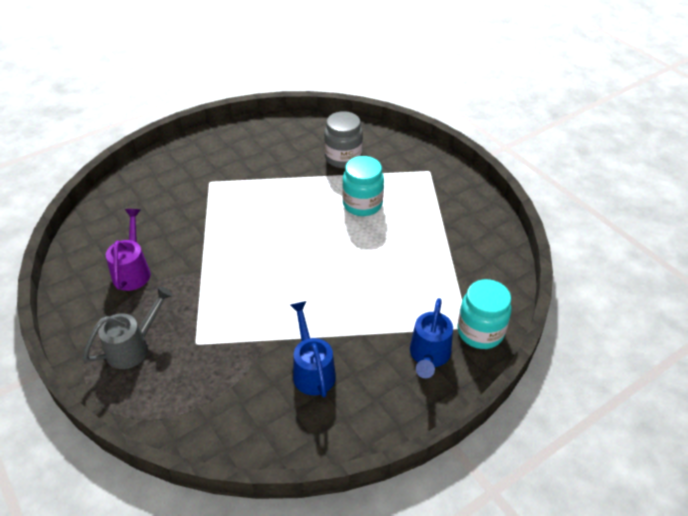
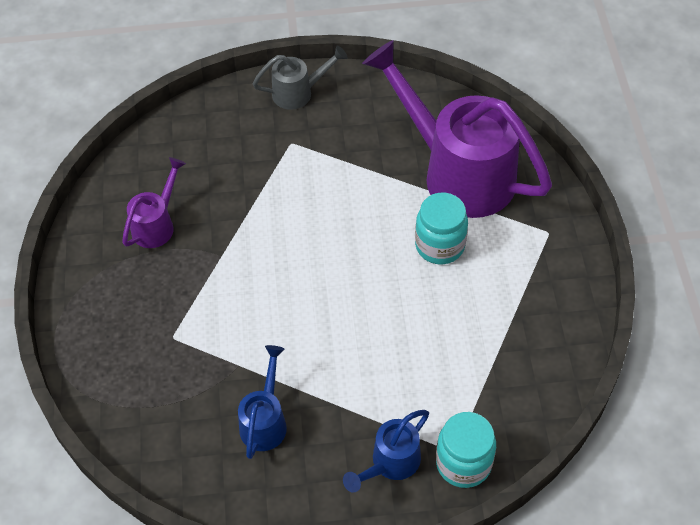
camera: 30 degrees right, 10 degrees up
grey watering can [83,286,173,369] -> grey watering can moved to [252,46,348,110]
grey jar [324,111,363,168] -> purple watering can [362,40,552,218]

